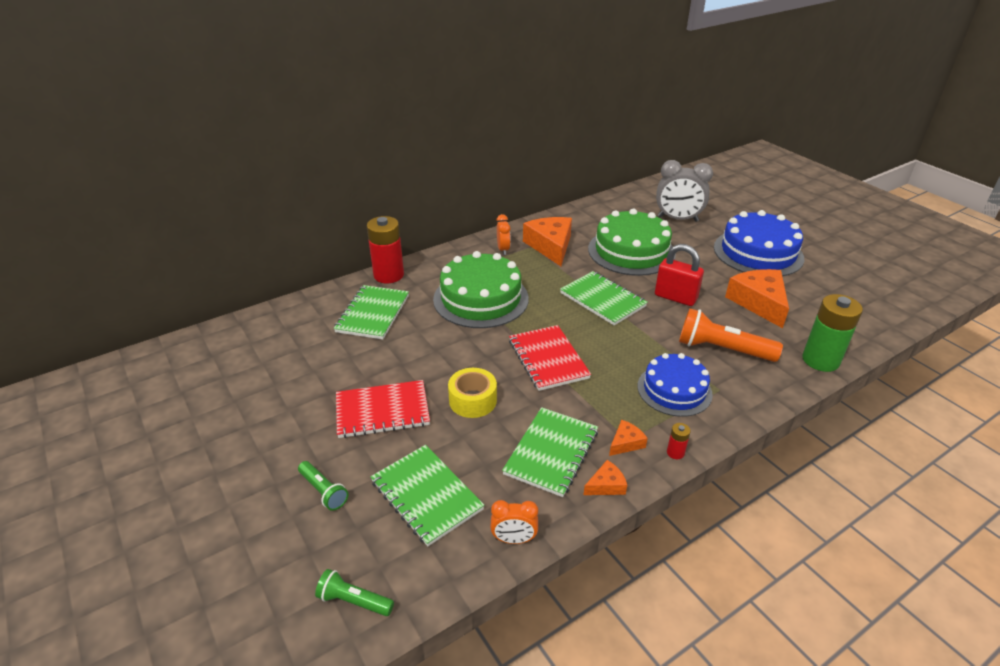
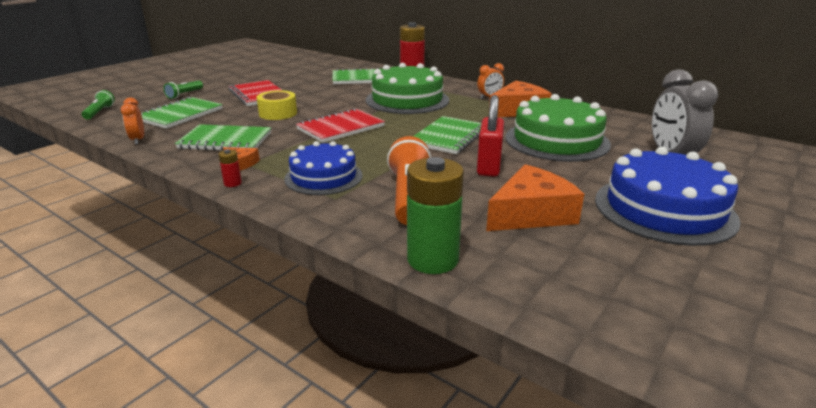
camera: 70 degrees right, 10 degrees down
orange cheese [584,460,627,495] -> none

